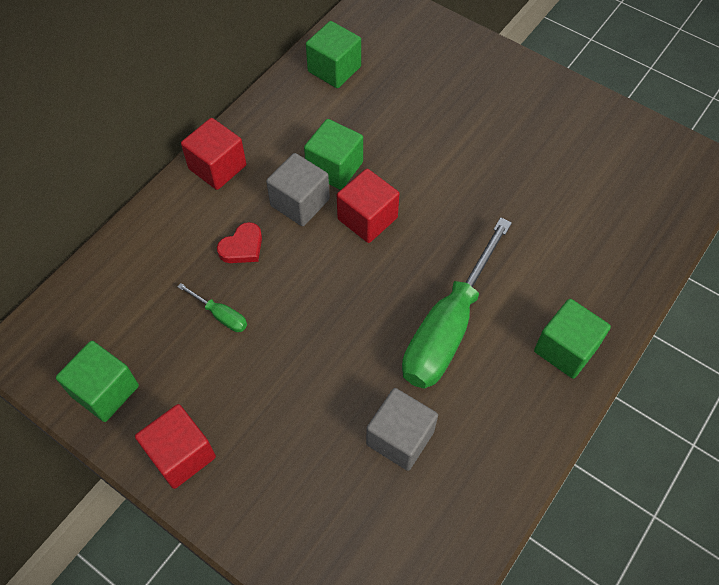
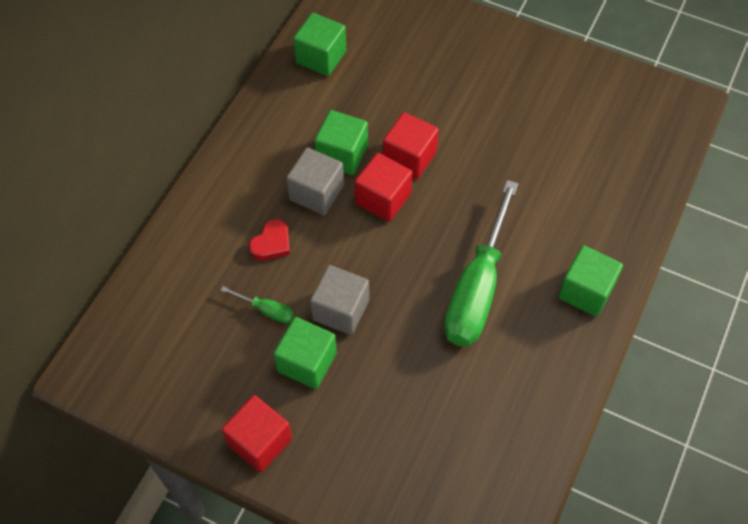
camera: 10 degrees left, 0 degrees up
green cube [56,341,139,422] -> green cube moved to [273,317,337,389]
red cube [181,118,246,190] -> red cube moved to [383,112,439,179]
grey cube [366,388,438,471] -> grey cube moved to [310,265,369,335]

